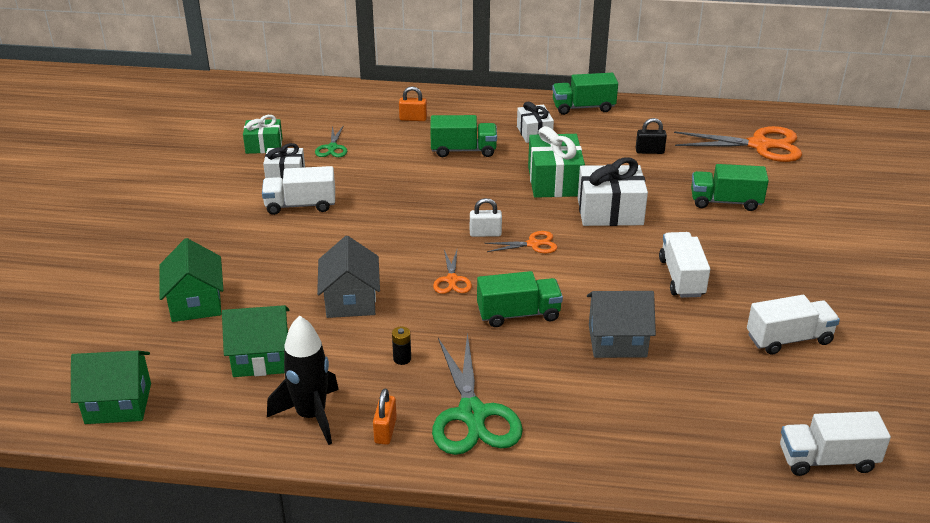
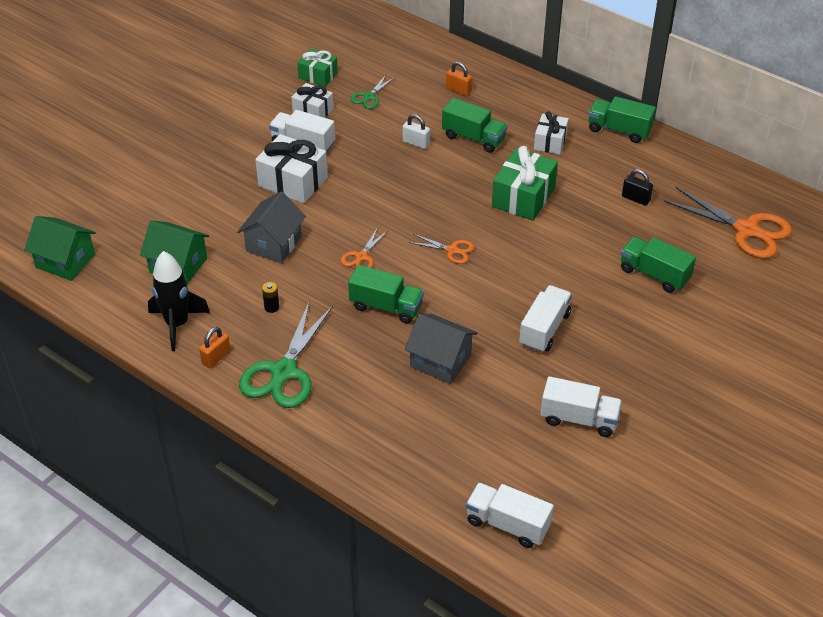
camera: 30 degrees right, 10 degrees up
green house [159,238,223,322] -> none
white padlock [470,198,502,237] -> white padlock moved to [403,114,430,149]
white gift [578,157,648,226] -> white gift moved to [255,134,328,203]

